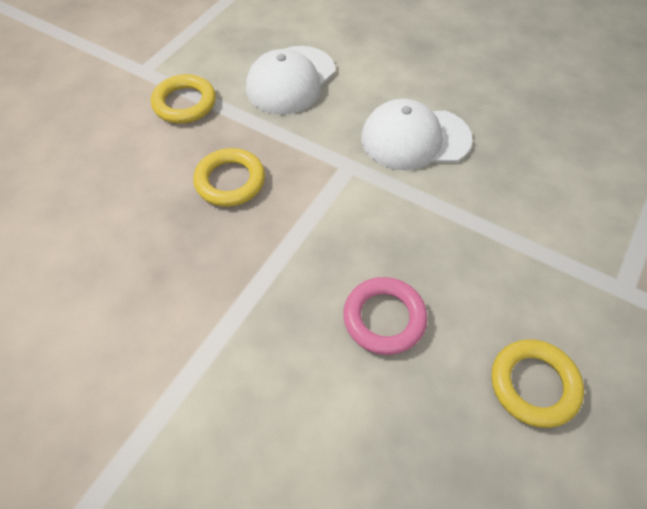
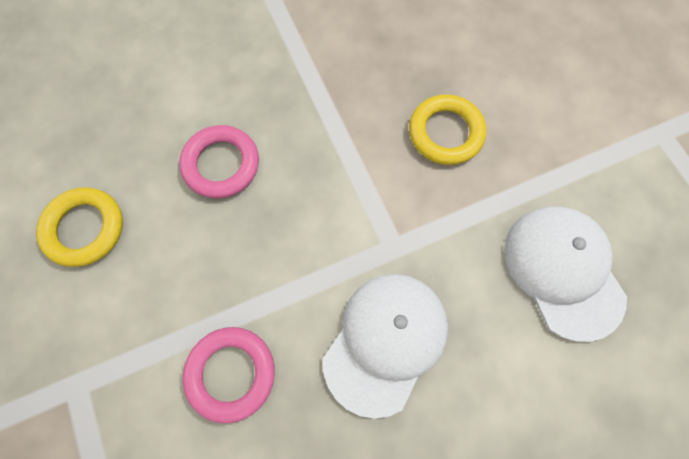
camera: 125 degrees right, 15 degrees up
yellow ring [151,74,216,123] -> none
none -> pink ring [183,327,275,424]

